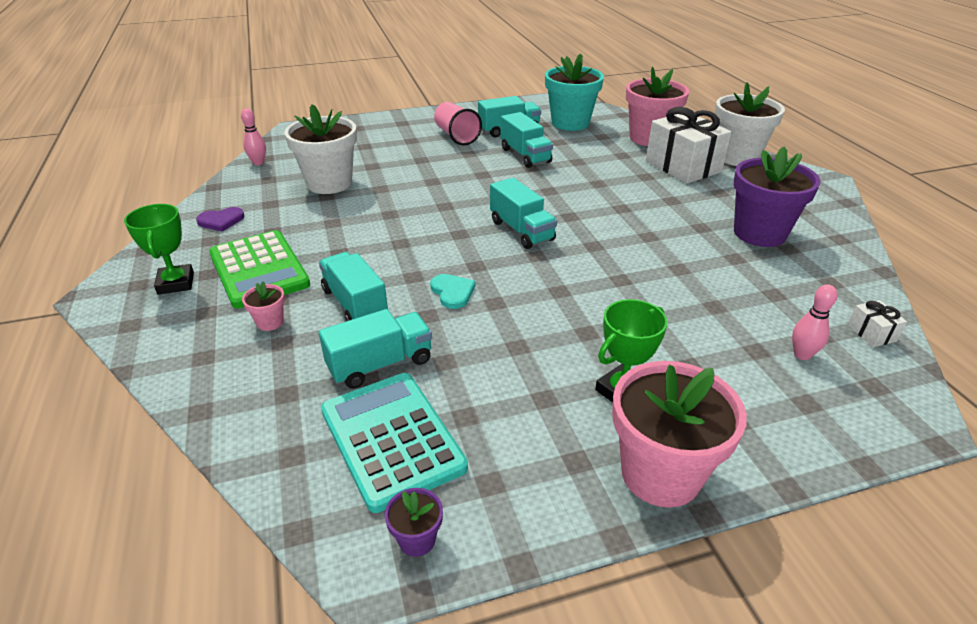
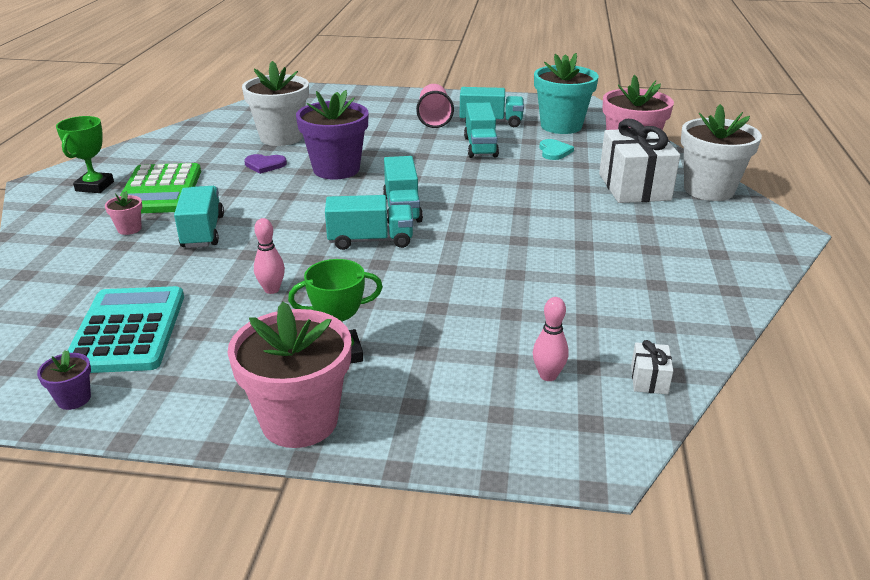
camera: 25 degrees right, 5 degrees down
purple heart [196,207,245,232] -> purple heart moved to [244,154,287,174]
pink bowling pin [241,108,266,165] -> pink bowling pin moved to [254,218,285,294]
turquoise truck [319,309,432,389] -> turquoise truck moved to [325,195,413,250]
turquoise heart [430,274,476,309] -> turquoise heart moved to [539,139,574,160]
purple flower pot [733,147,821,247] -> purple flower pot moved to [296,90,369,180]

